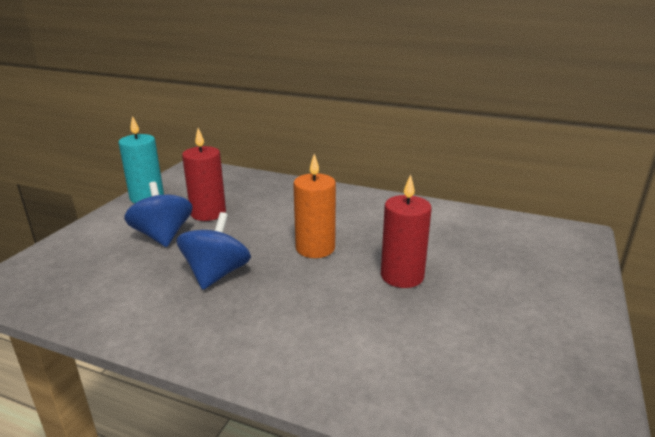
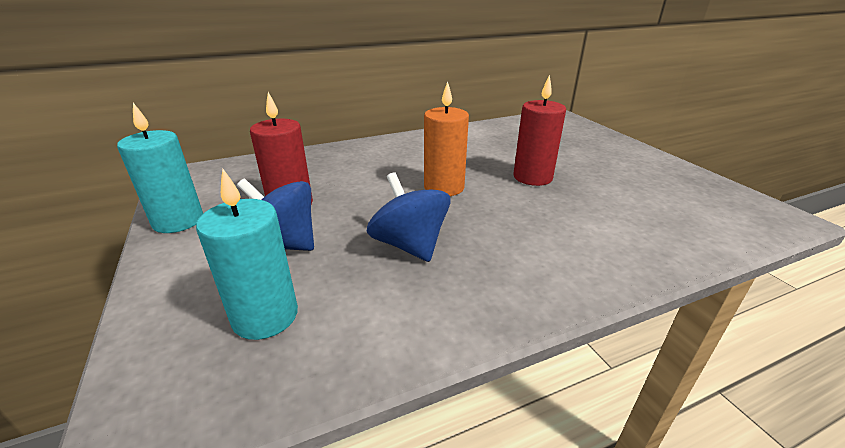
camera: 45 degrees left, 5 degrees up
none -> turquoise candle [196,168,298,340]

